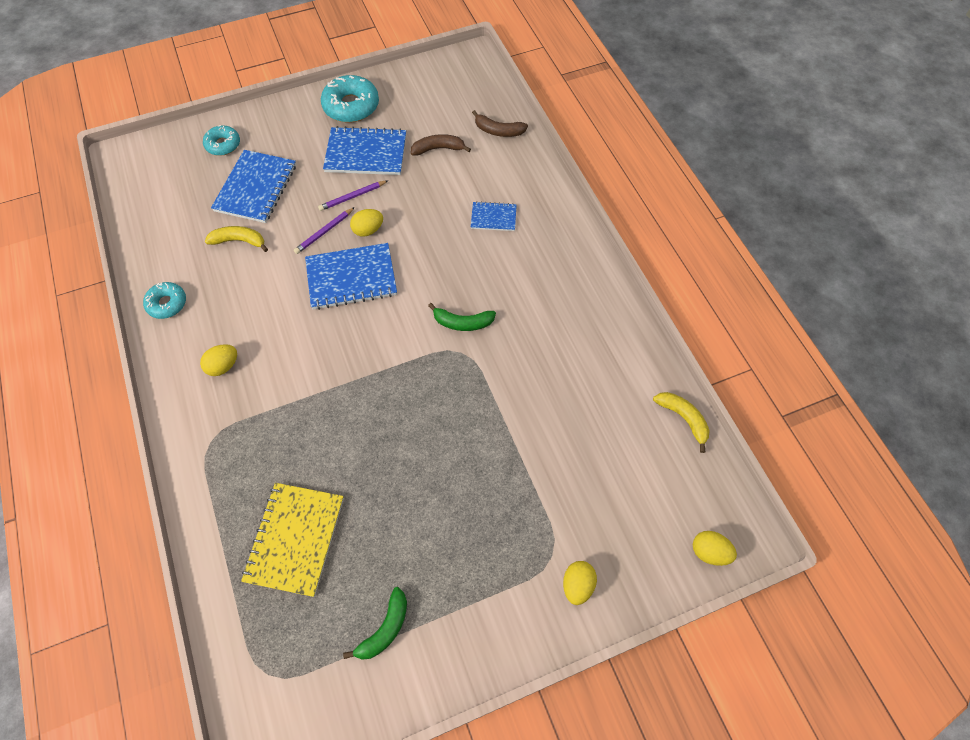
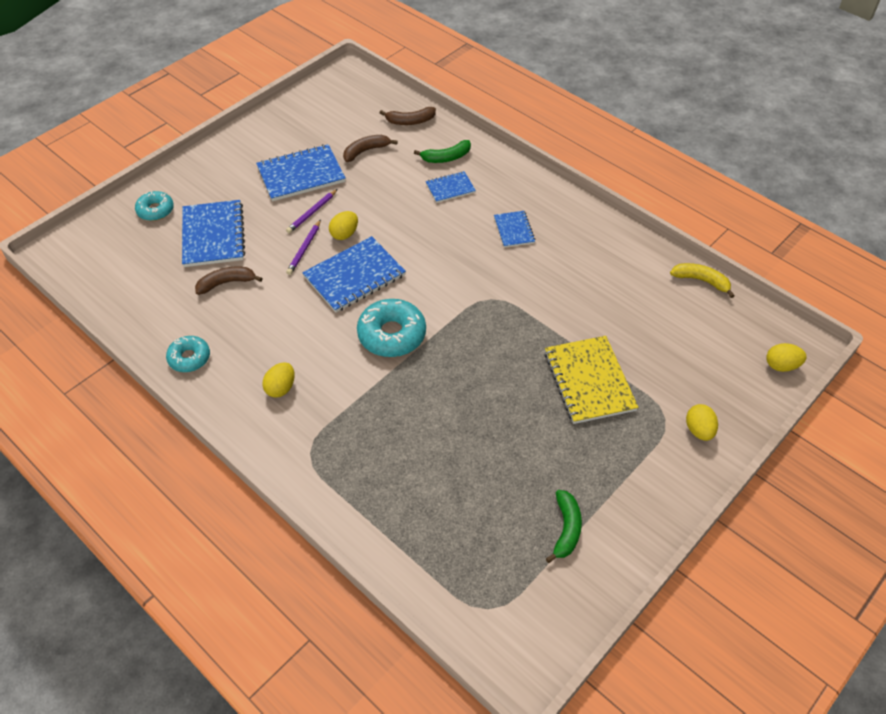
camera: 25 degrees left, 10 degrees down
yellow banana [205,226,268,252] -> brown banana [195,267,262,295]
yellow notebook [241,483,344,597] -> yellow notebook moved to [544,336,639,424]
turquoise donut [321,75,379,123] -> turquoise donut moved to [357,299,426,357]
green banana [428,303,496,331] -> green banana moved to [414,140,471,163]
none -> blue notebook [494,211,535,248]

